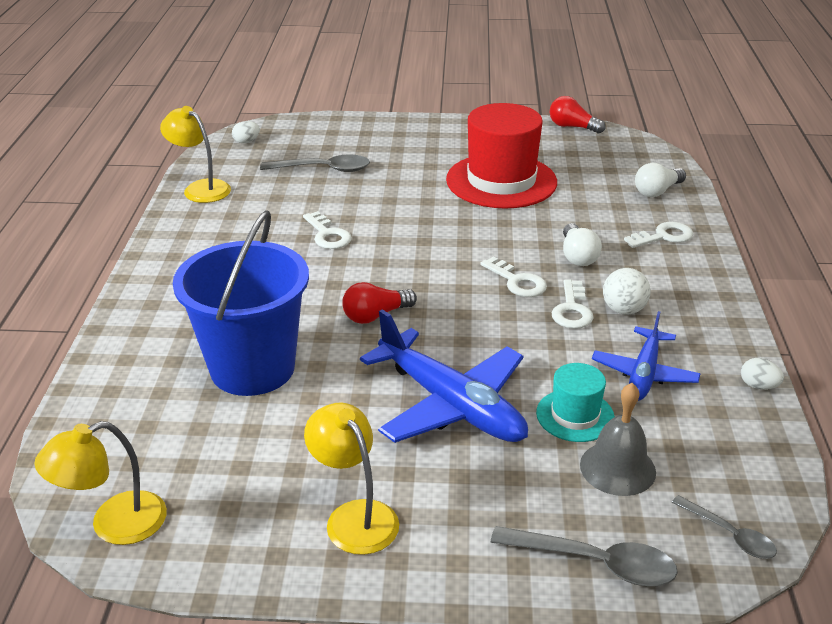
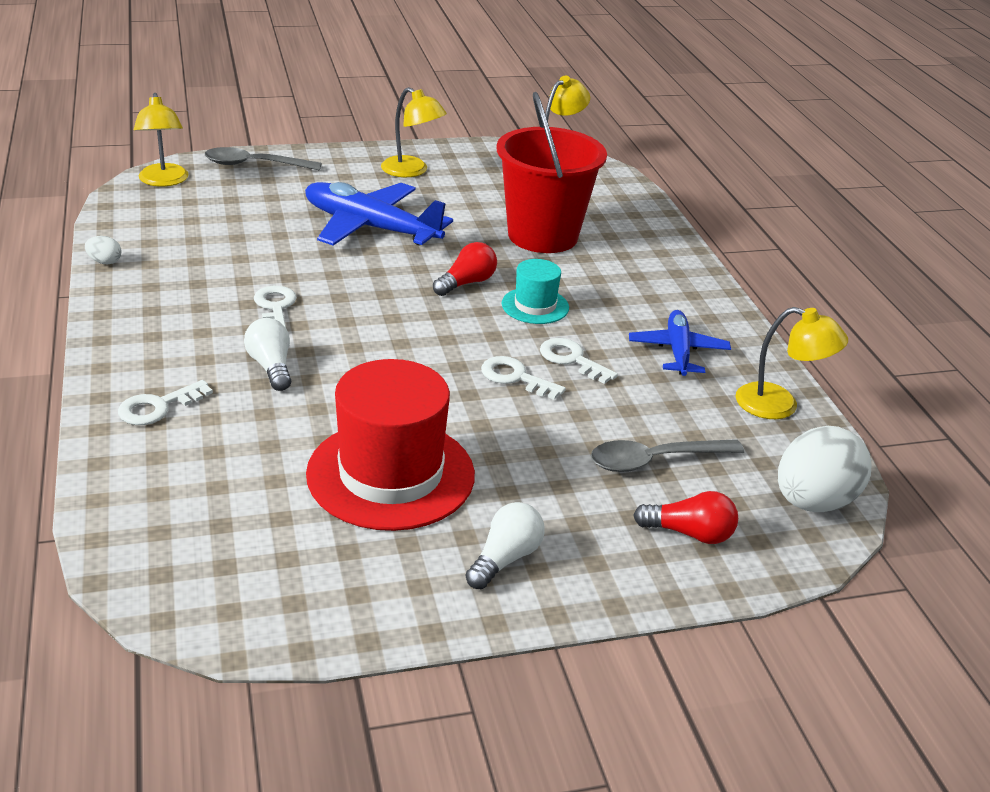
camera: 160 degrees right, 0 degrees up
blue bucket [173,210,309,396] -> red bucket [497,92,607,253]
white egg [232,121,260,143] -> white egg [778,426,871,512], size x2.38
white key [480,256,547,297] -> white key moved to [481,356,566,400]
turquoise hat [536,363,615,442] -> turquoise hat moved to [502,259,569,324]
red light bulb [550,96,606,134] -> red light bulb moved to [633,491,738,544]
grey bell [580,383,656,496] -> none
blue plane [592,311,701,401] -> blue plane moved to [629,310,731,376]
white ball [603,268,651,315] -> none
white light bulb [635,163,686,197] -> white light bulb moved to [466,502,545,589]
grey spoon [671,495,777,559] -> yellow lamp [134,93,189,187]

